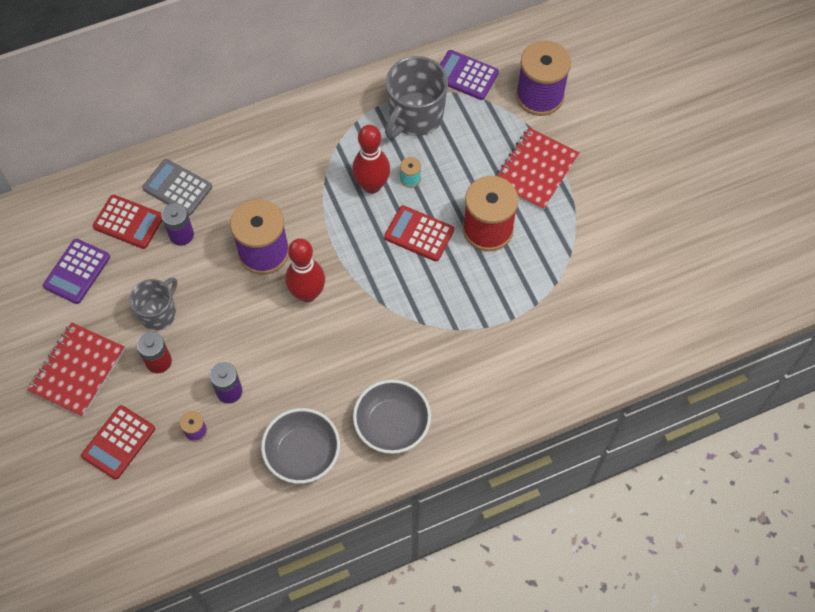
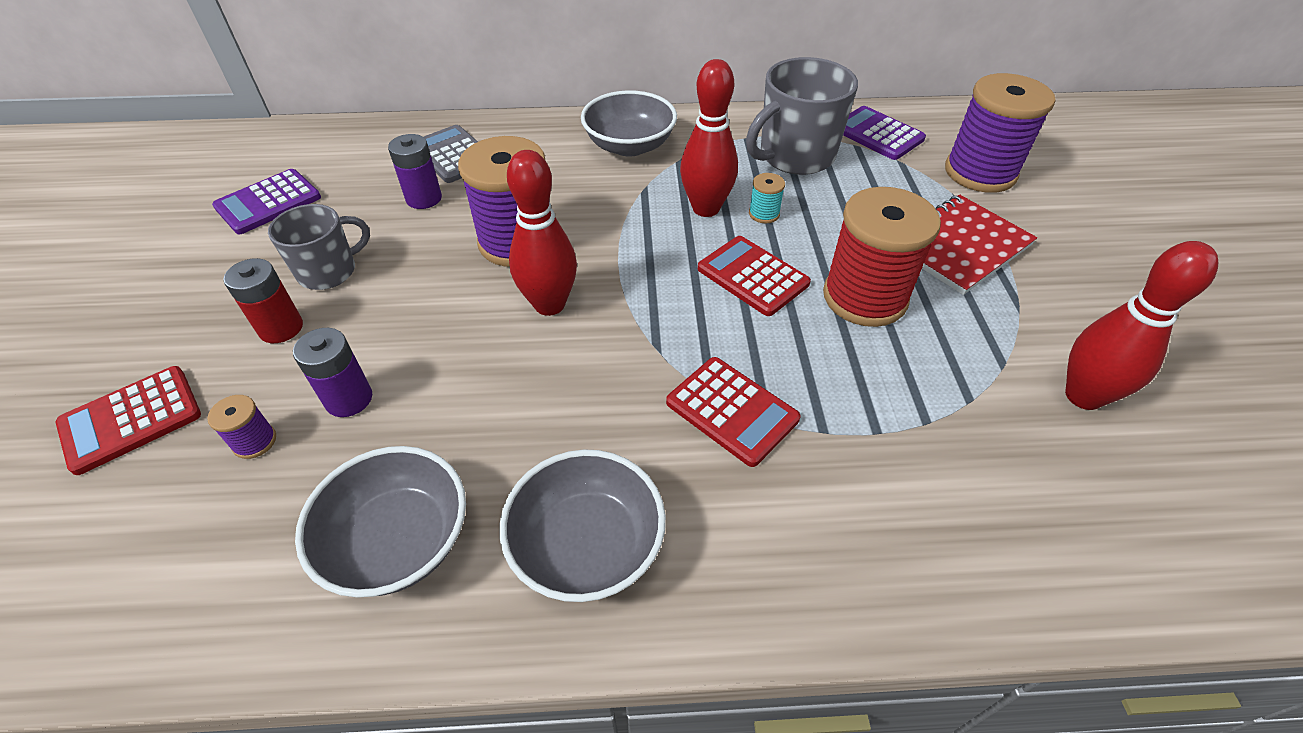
camera: 20 degrees right, 15 degrees down
red notebook [28,322,125,417] -> none
red calculator [93,195,163,249] -> red calculator moved to [666,357,801,467]
none -> grey bowl [581,90,677,157]
none -> red bowling pin [1065,241,1218,410]

